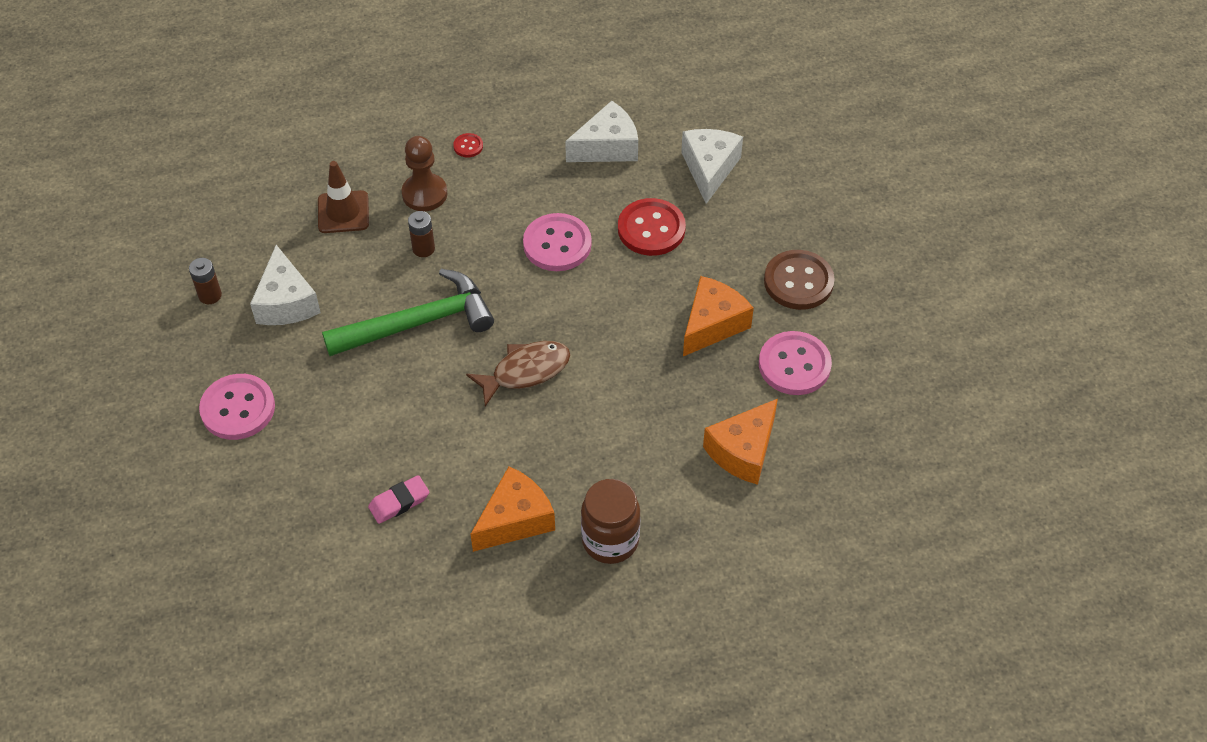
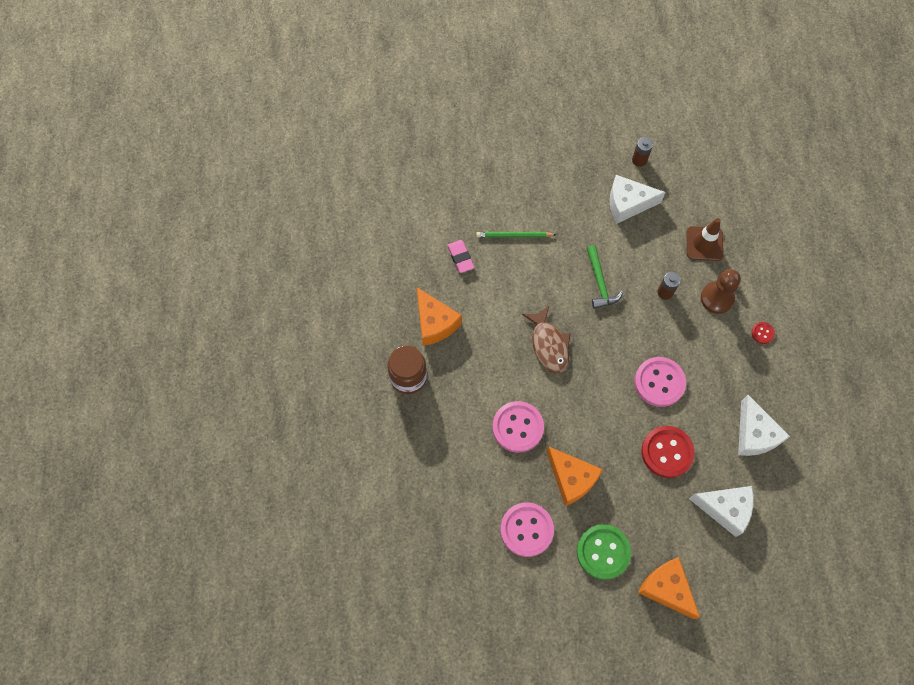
camera: 100 degrees right, 15 degrees up
pink button [199,374,275,440] -> pink button moved to [492,401,544,453]
green hammer [322,269,494,356] -> green hammer [586,245,623,309], size x0.58
orange cheese [703,399,778,485] -> orange cheese moved to [638,557,700,619]
brown button [764,250,835,310] -> green button [577,524,631,580]
none -> green pencil [476,232,556,238]

